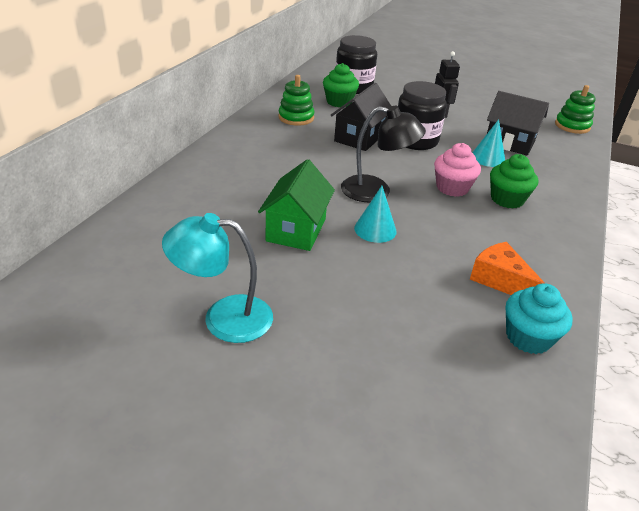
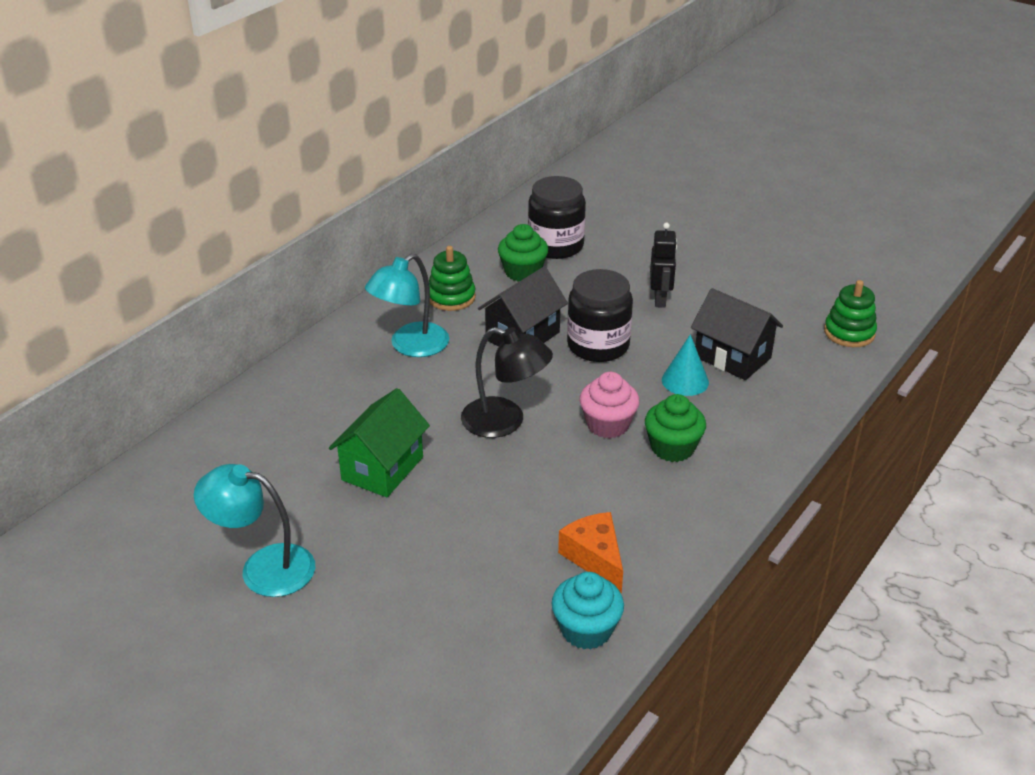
camera: 15 degrees right, 0 degrees up
turquoise cone [354,186,397,243] -> none
none -> turquoise lamp [365,254,449,357]

